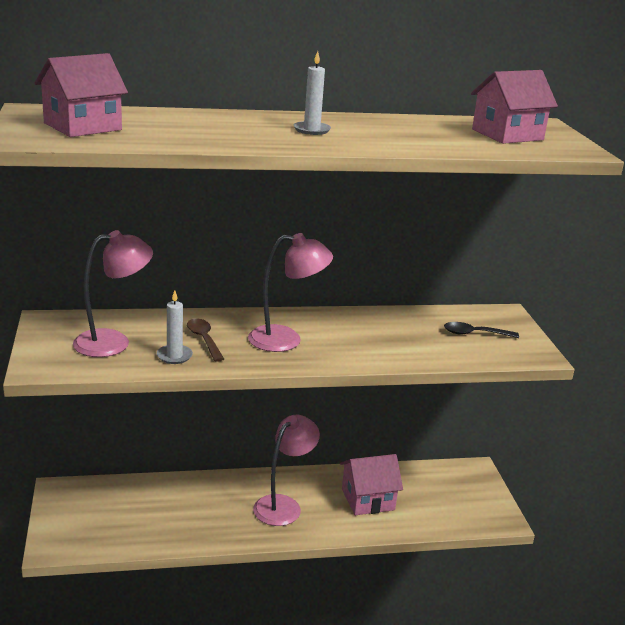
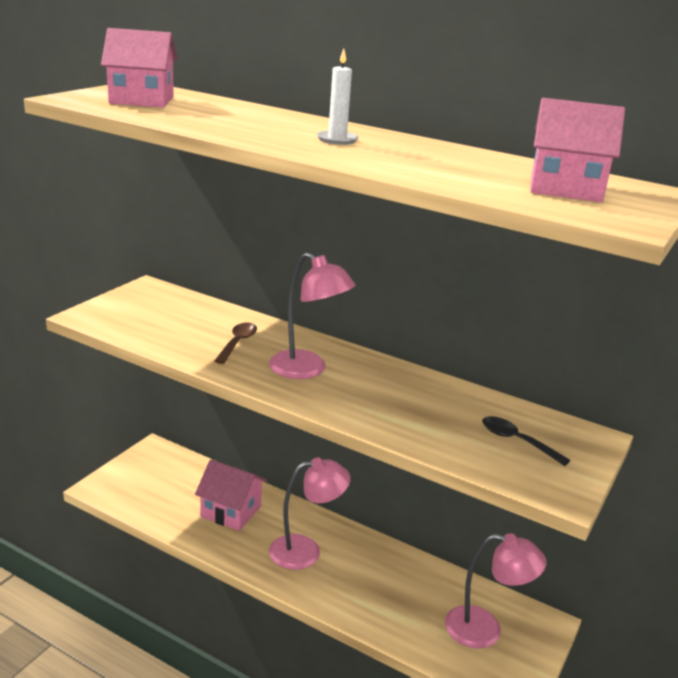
camera: 40 degrees right, 0 degrees up
pink lamp [73,230,153,357] -> pink lamp moved to [445,533,547,649]
white candle [157,291,193,364] -> none
pink house [340,454,403,515] -> pink house moved to [195,459,267,531]

